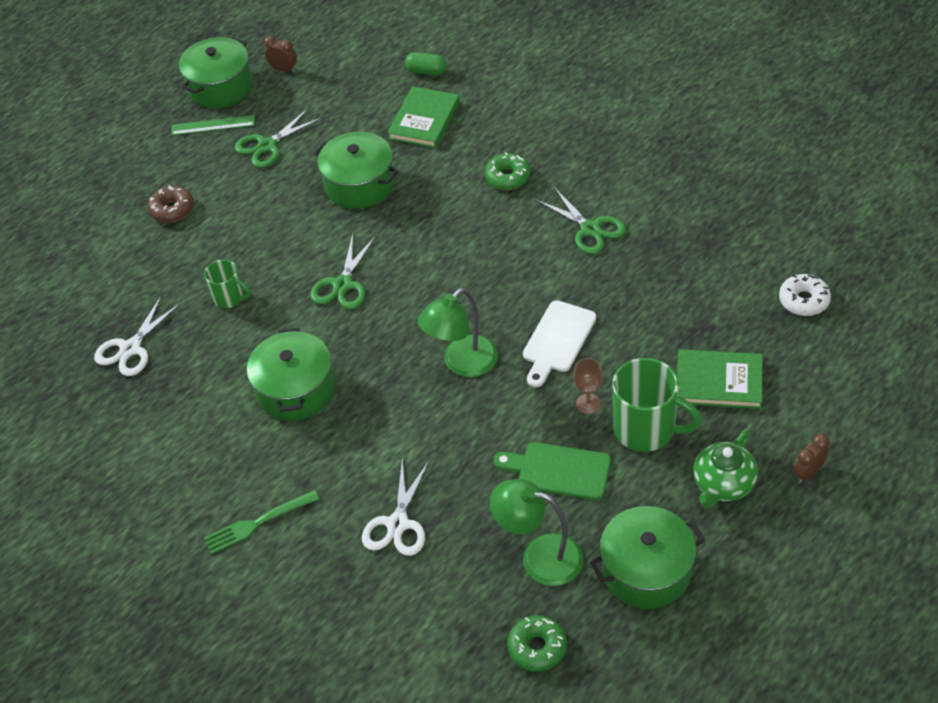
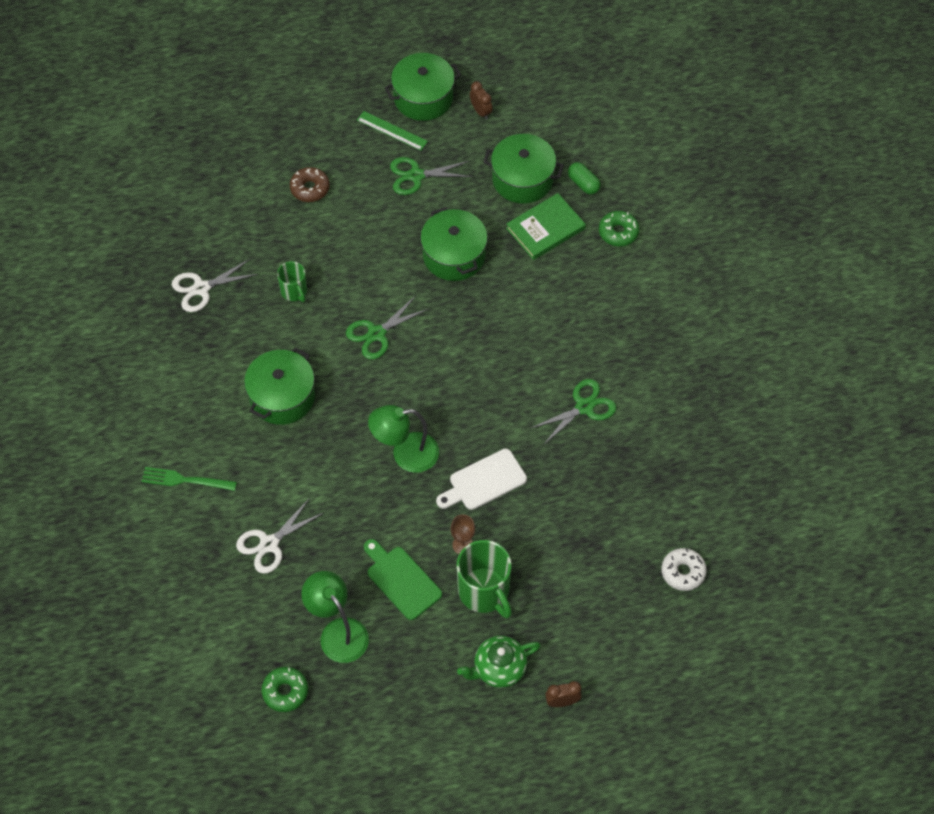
camera: 30 degrees right, 10 degrees up
green donut [485,152,531,190] -> green donut moved to [599,211,639,247]
green scissors [536,187,626,254] -> green scissors turned 120 degrees counterclockwise [530,379,616,445]
green pot [590,506,705,609] -> green pot moved to [483,134,564,204]
green book [677,349,763,409] -> none

